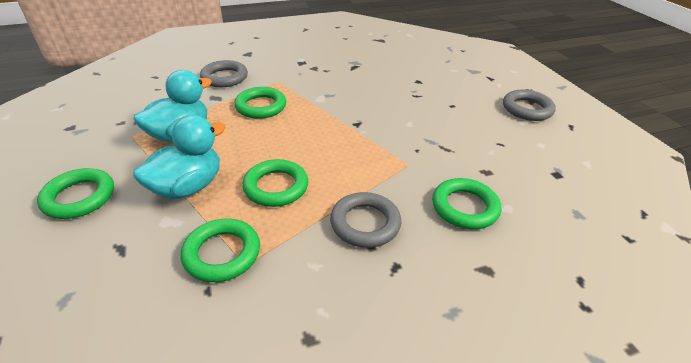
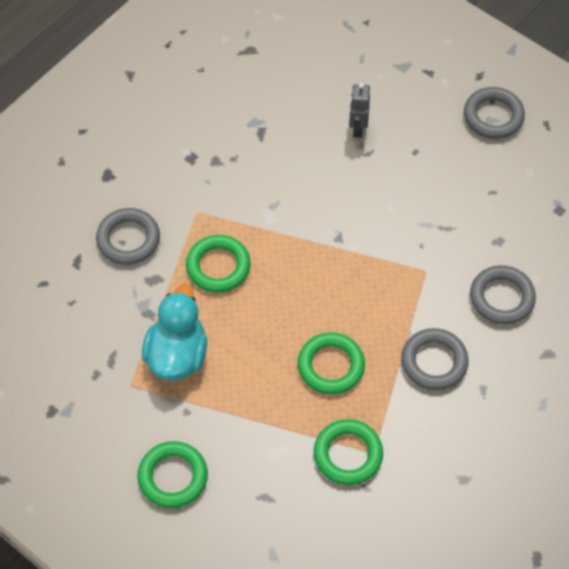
camera: 30 degrees left, 20 degrees up
turquoise duck [133,115,226,199] -> none
green ring [432,178,501,229] -> grey ring [470,265,536,325]
none -> grey robot [349,83,370,138]

